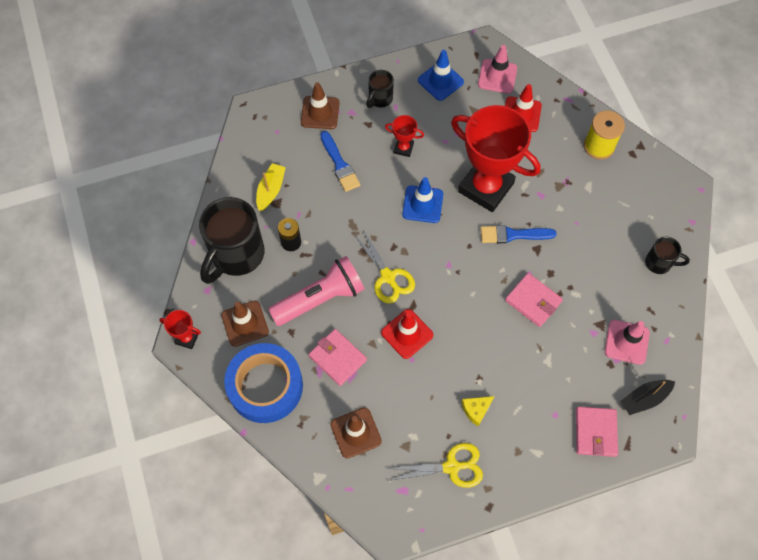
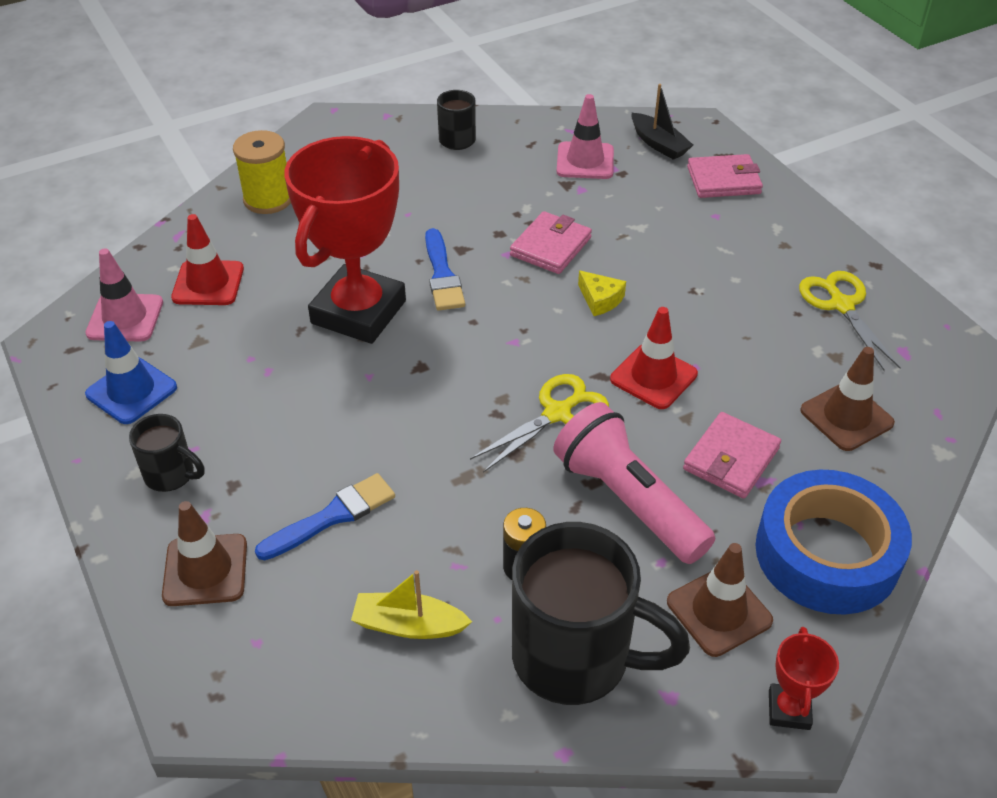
camera: 100 degrees left, 20 degrees down
red trophy [385,115,424,157] -> none
blue traffic cone [402,177,443,223] -> none
yellow cheese [461,396,494,426] -> yellow cheese moved to [578,270,626,316]

